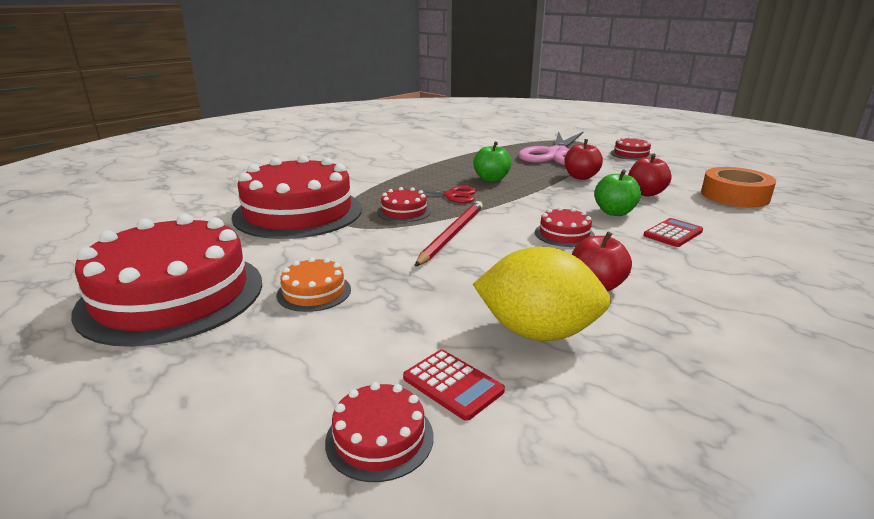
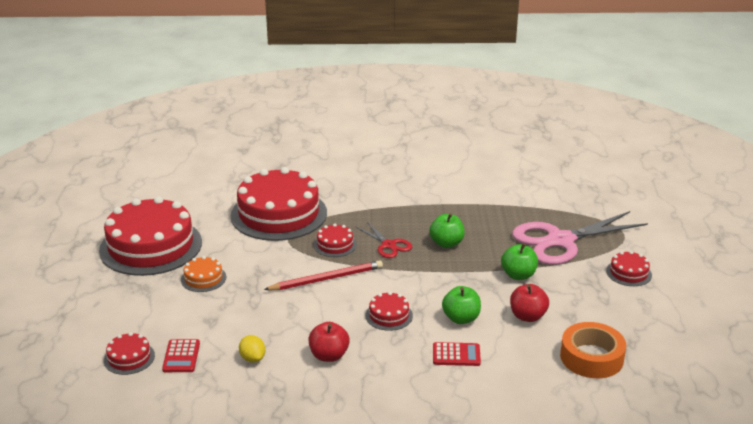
camera: 45 degrees right, 5 degrees up
yellow lemon [473,246,611,341] -> yellow lemon [239,335,265,363], size x0.46
red apple [564,139,603,180] -> green apple [501,243,538,280]

